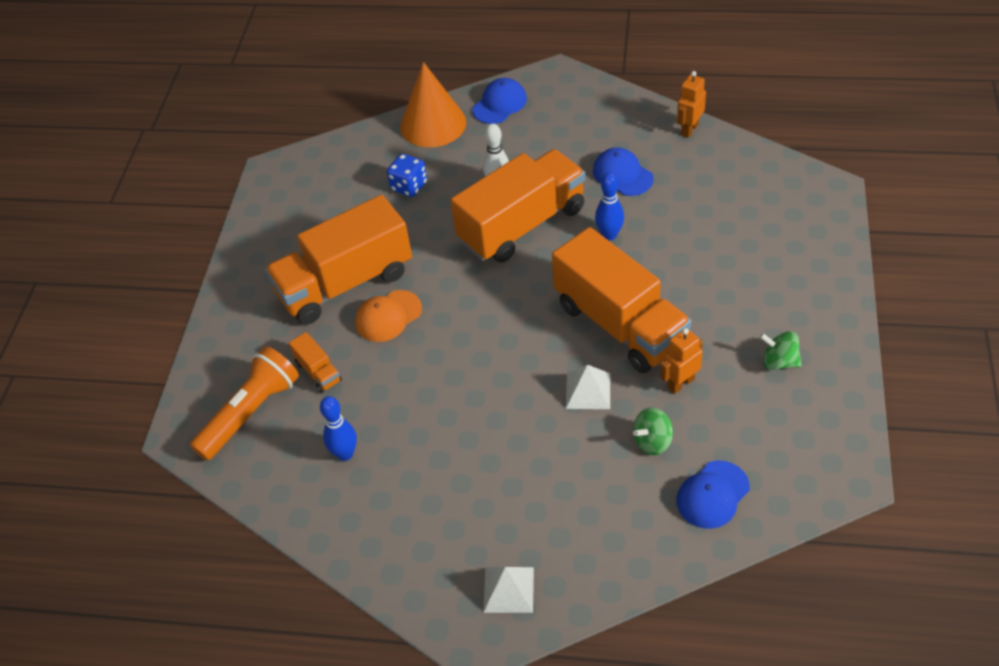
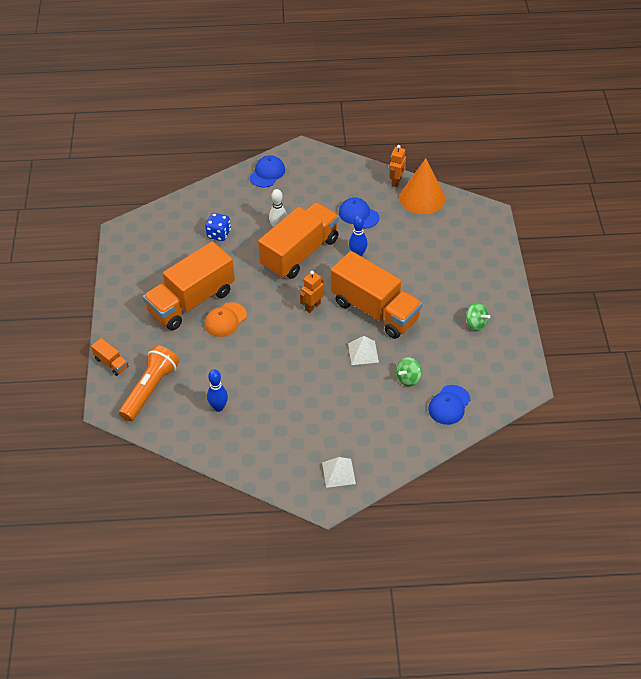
camera: 15 degrees left, 0 degrees up
orange truck [289,332,342,393] -> orange truck moved to [91,338,128,376]
orange cone [400,62,466,147] -> orange cone moved to [400,158,445,214]
orange robot [660,328,703,394] -> orange robot moved to [300,271,324,313]
green spinning top [759,331,802,370] -> green spinning top turned 150 degrees counterclockwise [465,302,490,330]

